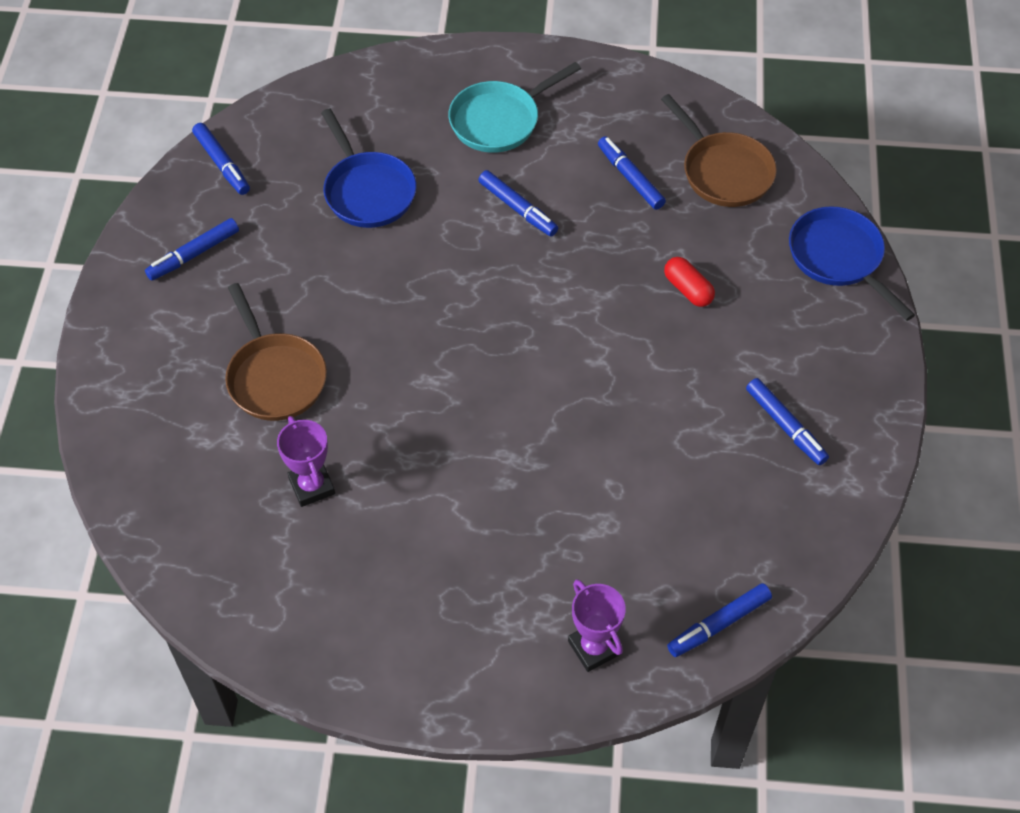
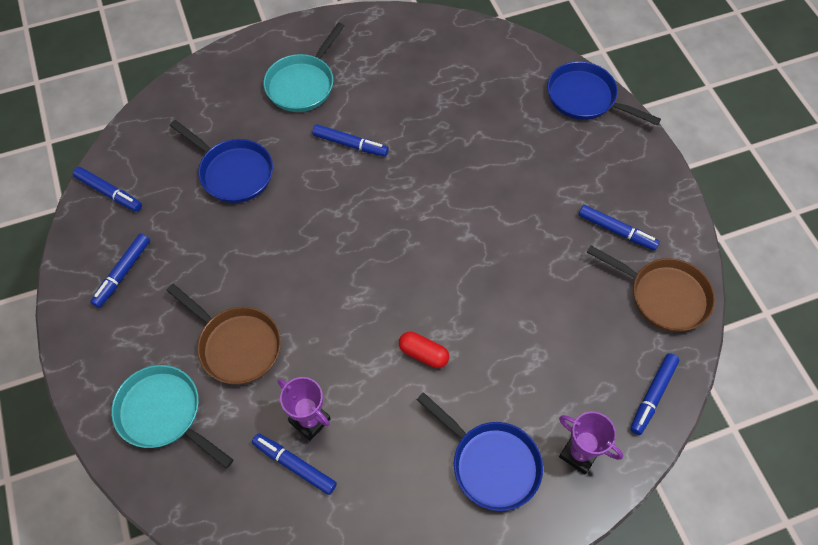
camera: 25 degrees left, 5 degrees up
blue marker [598,136,666,210] -> blue marker moved to [252,433,337,495]
brown pan [661,94,777,207] -> brown pan moved to [587,245,715,332]
red capsule [664,257,715,307] -> red capsule moved to [399,332,449,368]
none -> turquoise pan [111,365,233,468]
none -> blue pan [417,392,543,511]

